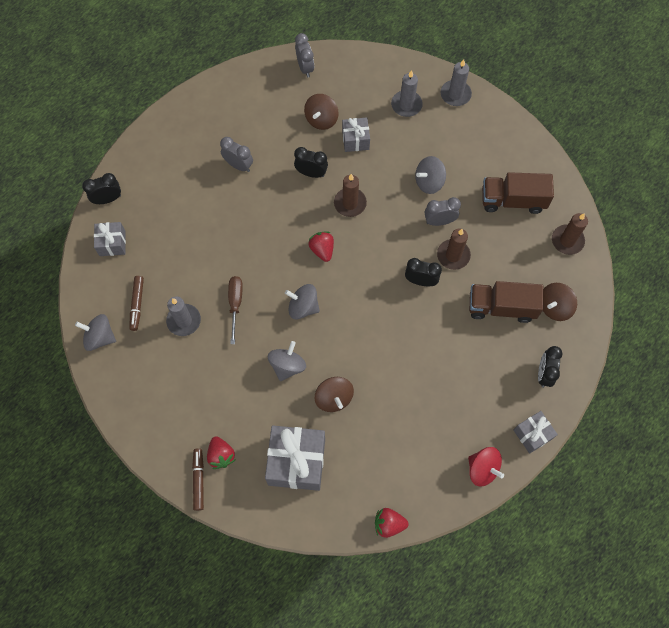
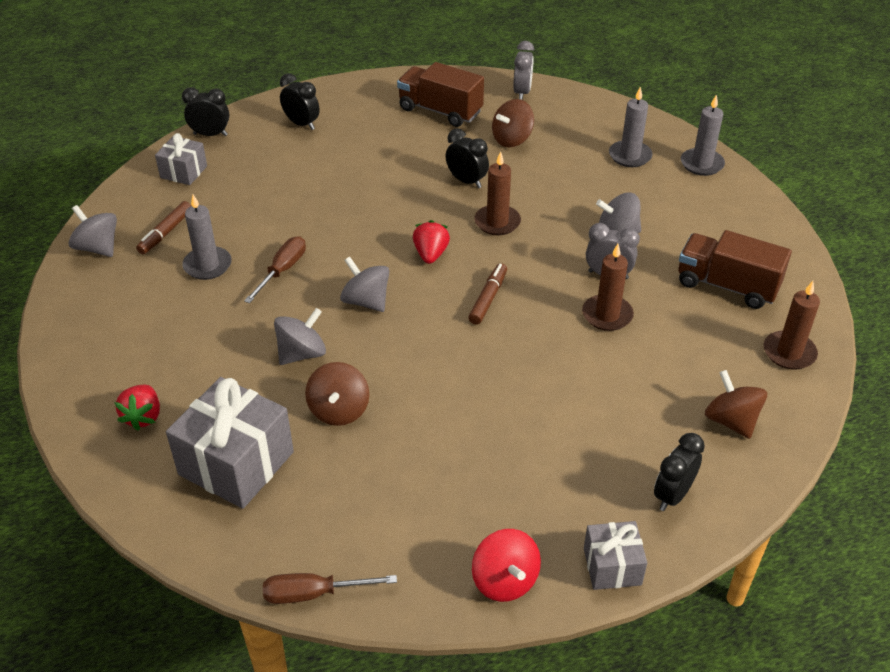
camera: 25 degrees right, 25 degrees down
brown marker [192,448,204,511] -> brown marker moved to [468,263,507,325]
grey clock [220,137,253,172] -> none
grey gift [342,117,370,152] -> none
red strawberry [375,508,409,538] -> brown screwdriver [263,573,397,604]
black clock [405,258,442,286] -> black clock moved to [280,73,320,130]
brown truck [469,281,544,323] -> brown truck moved to [397,62,484,127]
brown spinning top [543,283,577,321] -> brown spinning top turned 75 degrees clockwise [705,370,767,439]

